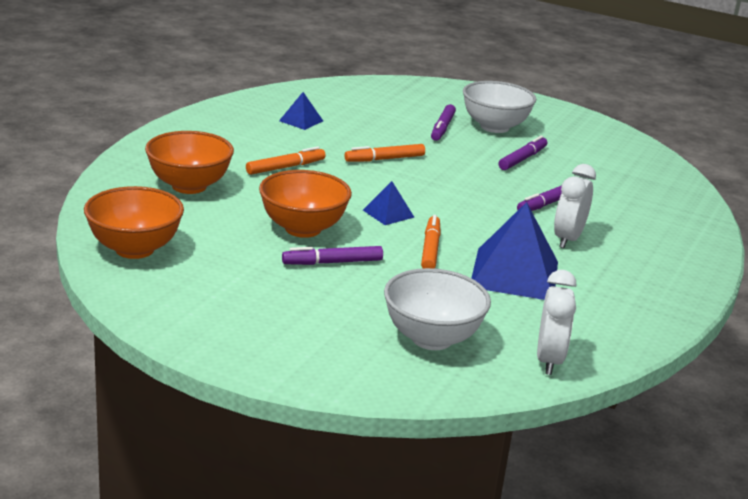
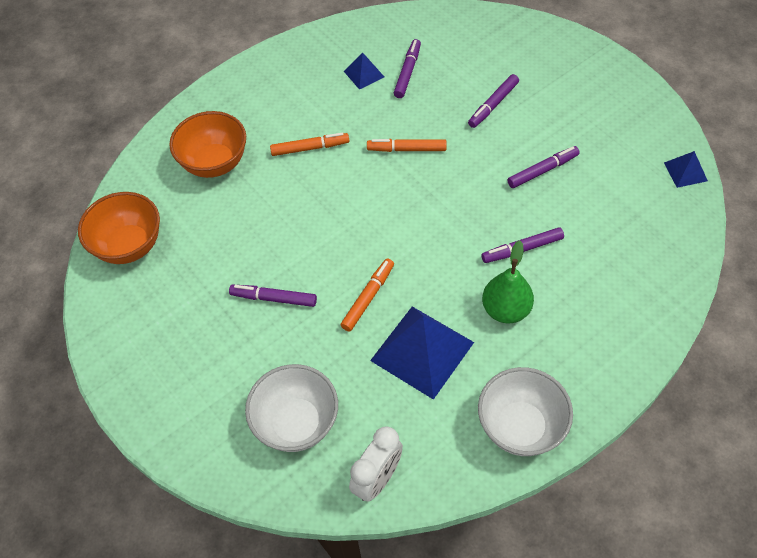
camera: 30 degrees right, 30 degrees up
orange bowl [259,170,352,238] -> none
blue pyramid [363,181,414,225] -> blue pyramid moved to [664,151,708,188]
white bowl [463,81,536,133] -> white bowl moved to [478,367,573,456]
white clock [554,164,596,248] -> green pear [482,240,534,324]
none -> purple marker [394,39,421,98]

